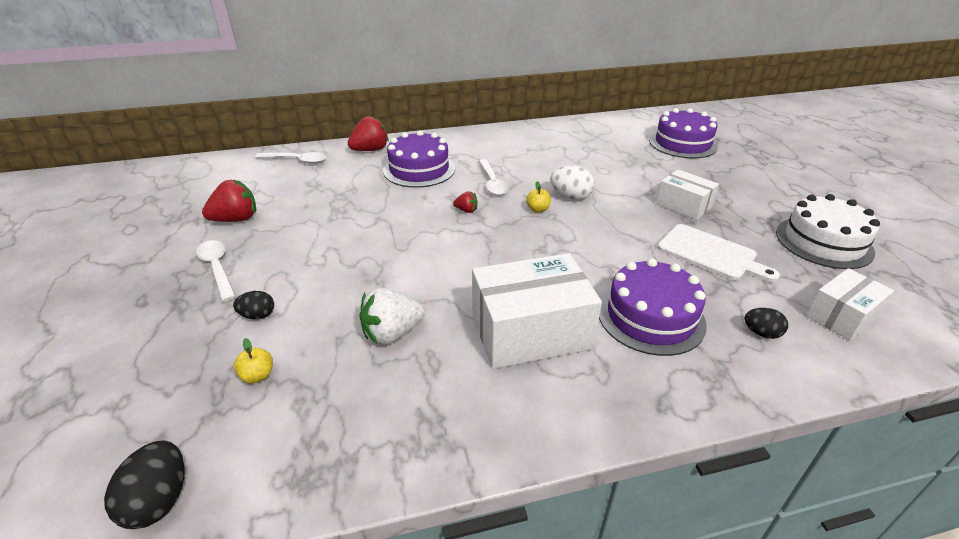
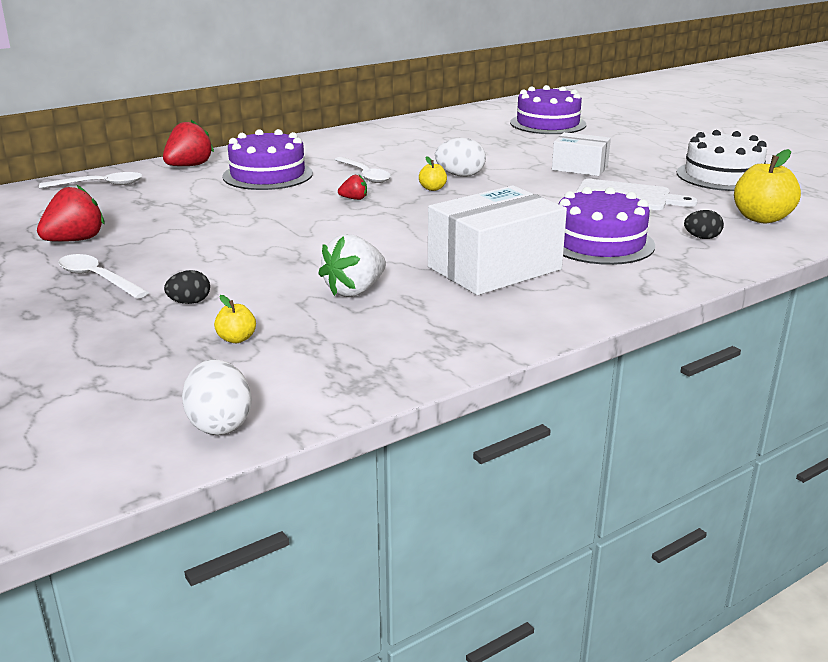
camera: 20 degrees left, 10 degrees down
black egg [104,441,185,529] -> white egg [182,359,252,435]
white box [806,268,894,341] -> yellow apple [734,149,801,223]

